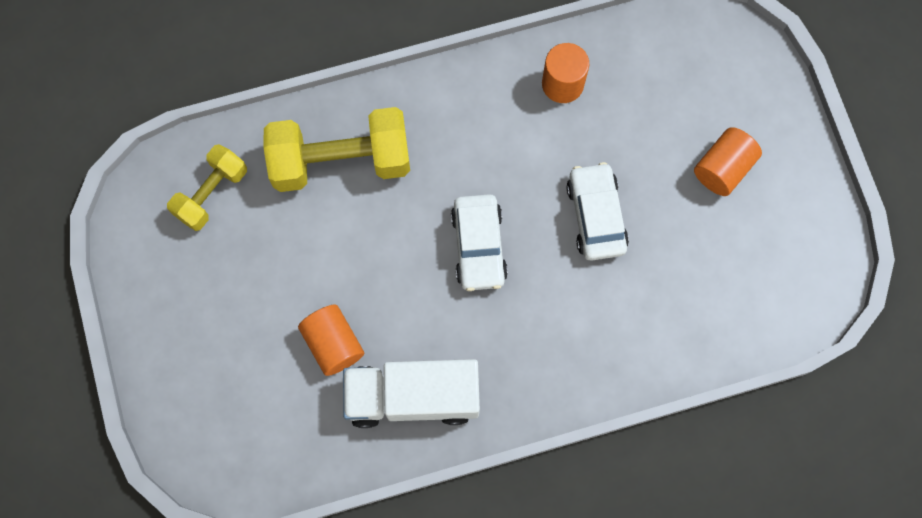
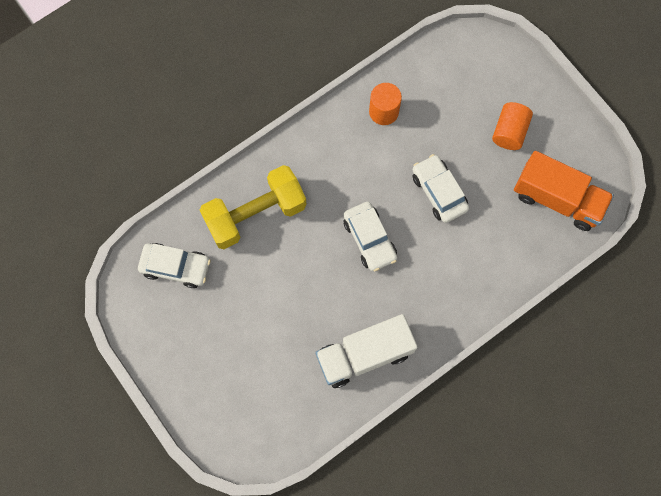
camera: 20 degrees left, 0 degrees up
yellow dumbbell [167,144,247,231] -> white car [138,243,211,288]
orange cylinder [298,305,364,376] -> none
none -> orange truck [514,151,614,231]

